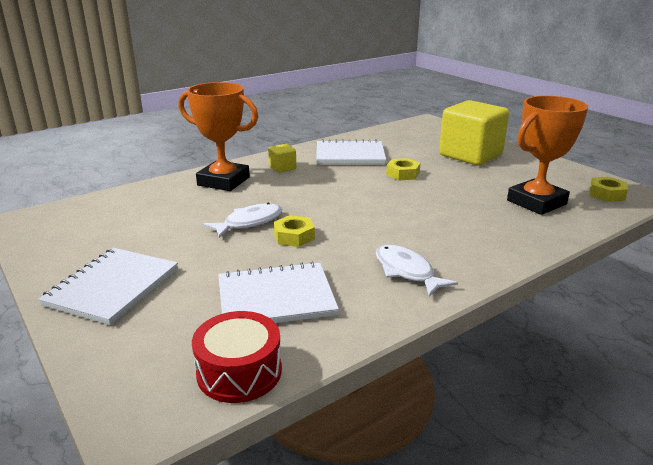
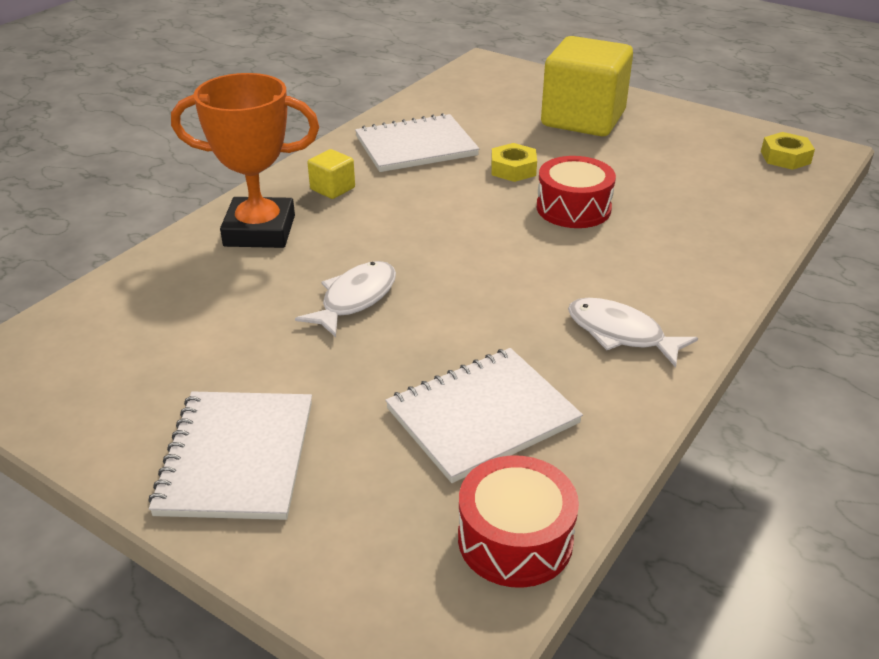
camera: 20 degrees left, 10 degrees up
yellow nut [273,215,315,247] -> none
orange trophy [507,96,588,215] -> none
none -> red drum [537,156,616,228]

